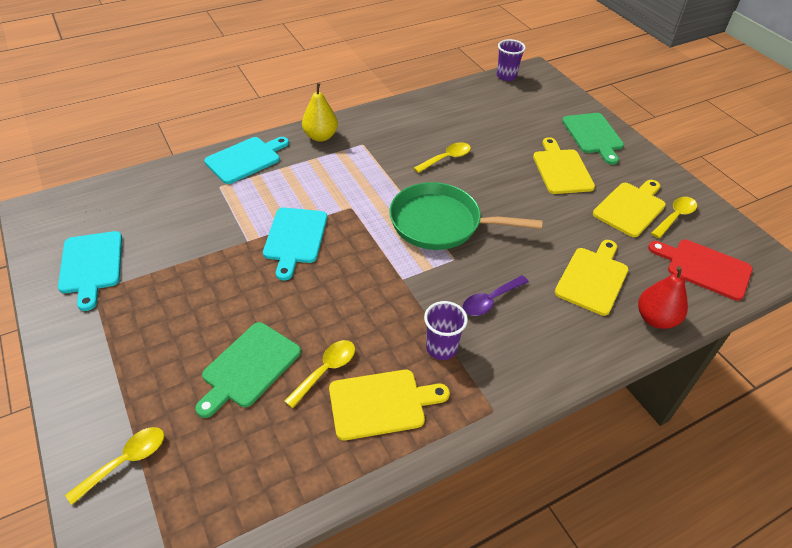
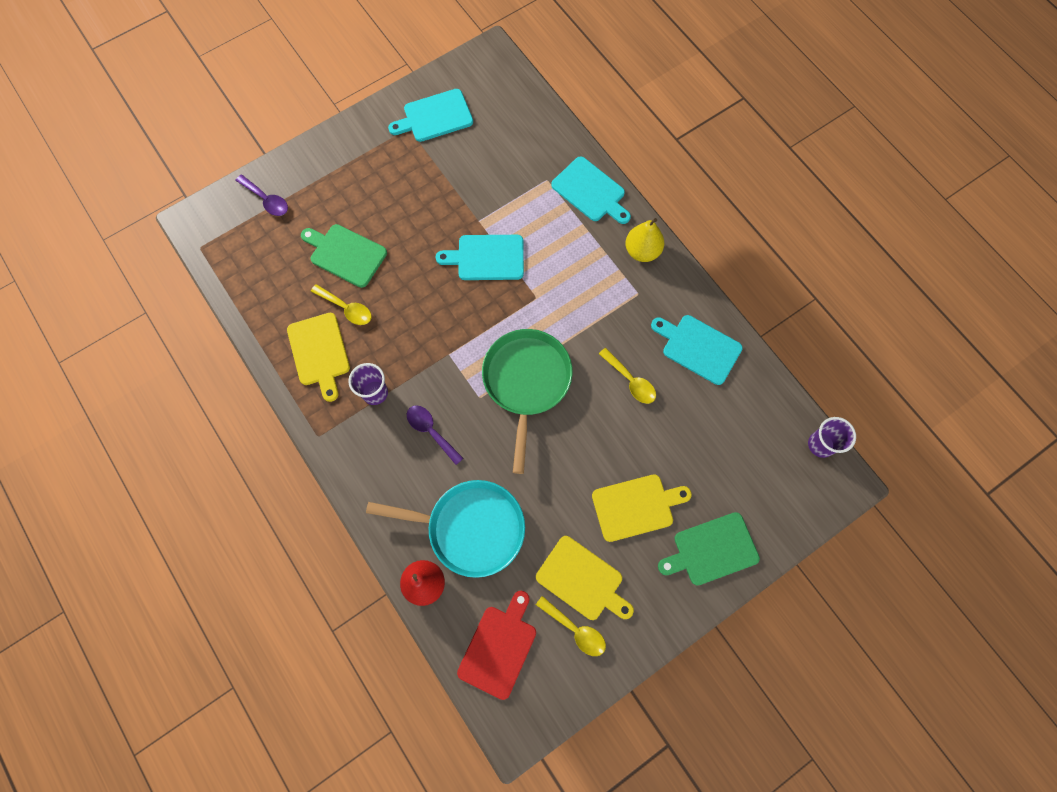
camera: 85 degrees right, 25 degrees up
yellow spoon [65,427,164,505] -> purple spoon [236,175,288,216]
yellow cutting board [555,240,629,316] -> turquoise pan [366,480,525,578]
none -> turquoise cutting board [651,315,743,385]

